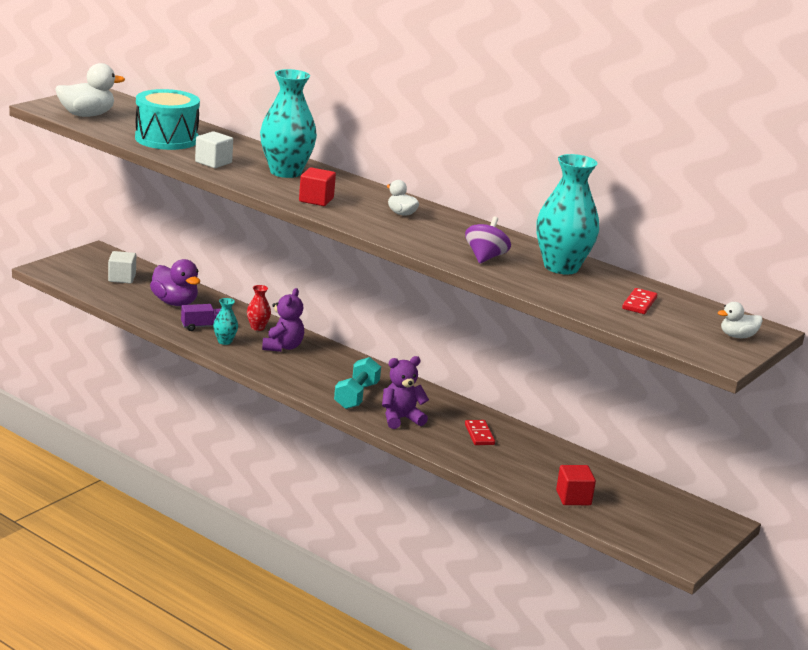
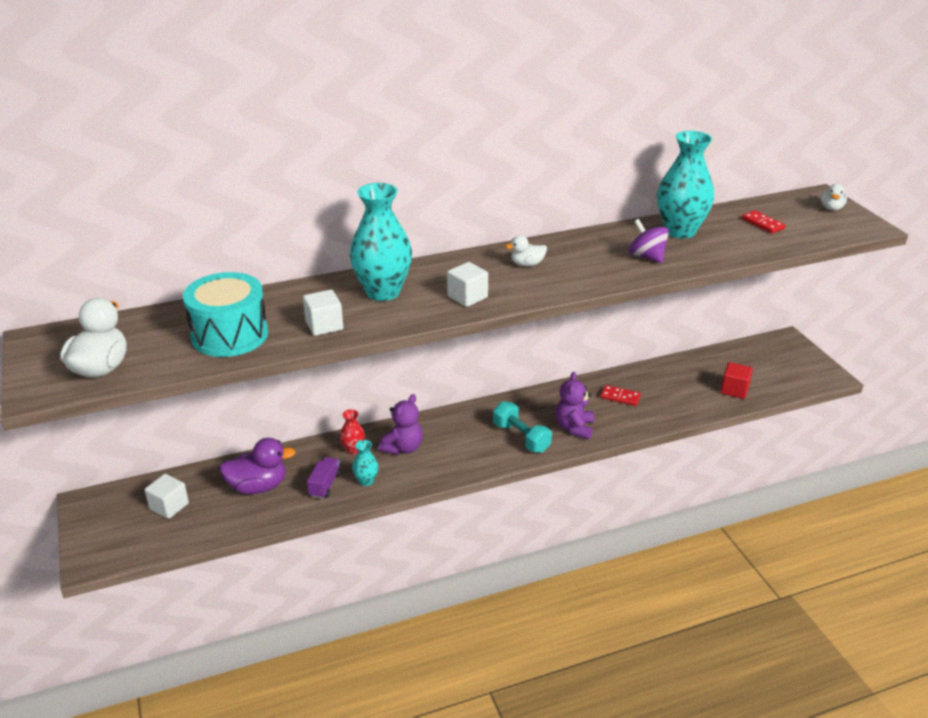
camera: 55 degrees left, 10 degrees up
purple teddy bear [262,288,304,352] -> purple teddy bear turned 75 degrees clockwise [378,394,423,455]
red cube [299,167,336,206] -> white cube [447,262,488,307]

